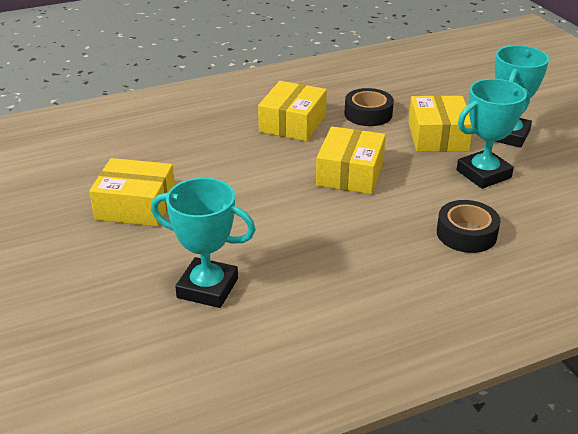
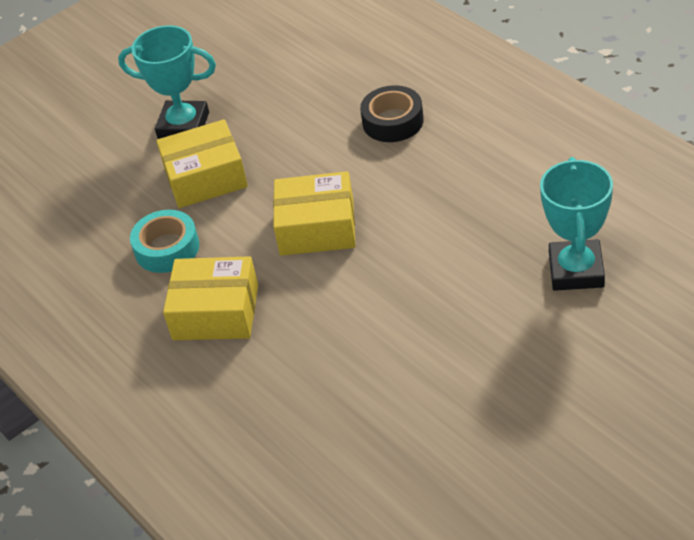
camera: 100 degrees left, 10 degrees up
yellow box [89,158,175,227] -> none
black tape [344,88,394,126] -> turquoise tape [130,210,199,273]
turquoise trophy [456,79,530,189] -> none

